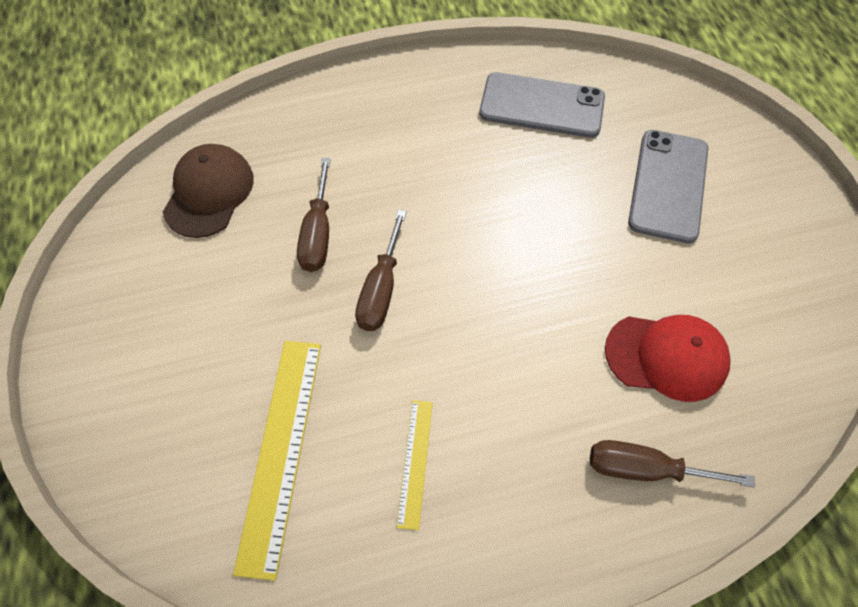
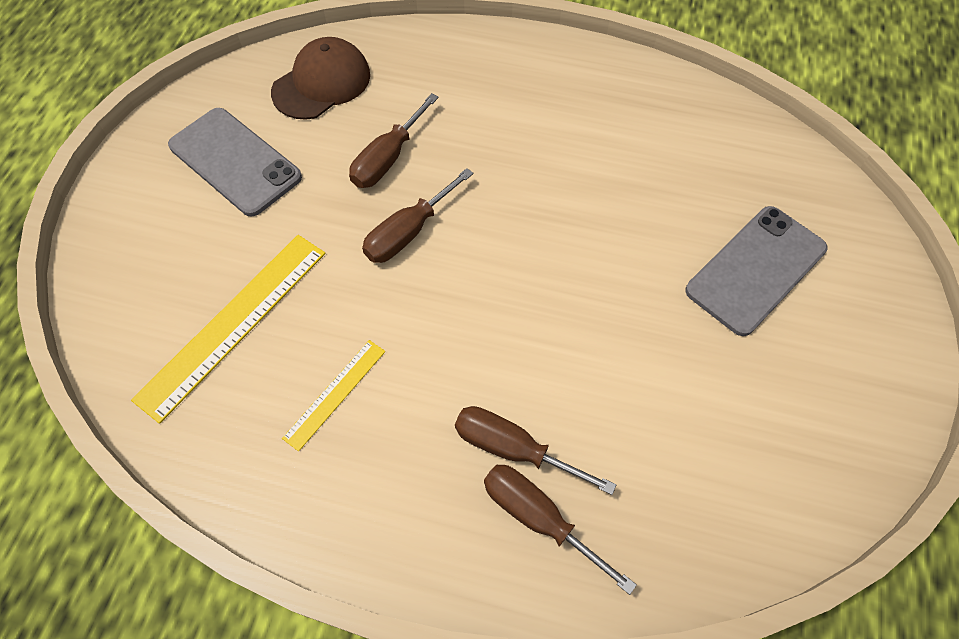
camera: 30 degrees right, 0 degrees up
grey phone [479,72,605,138] -> grey phone moved to [168,108,302,217]
red cap [605,315,731,402] -> none
none -> brown screwdriver [455,406,616,495]

